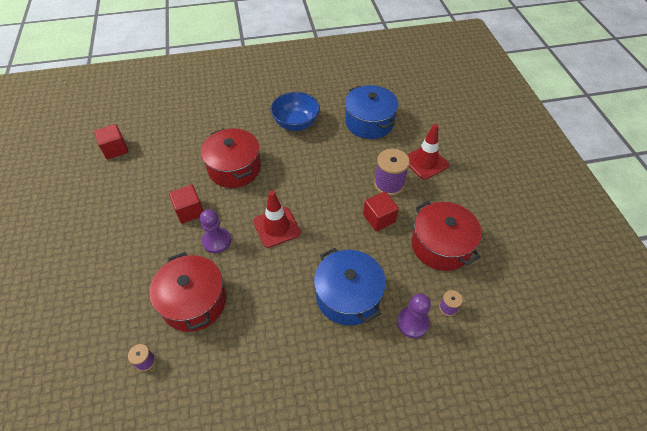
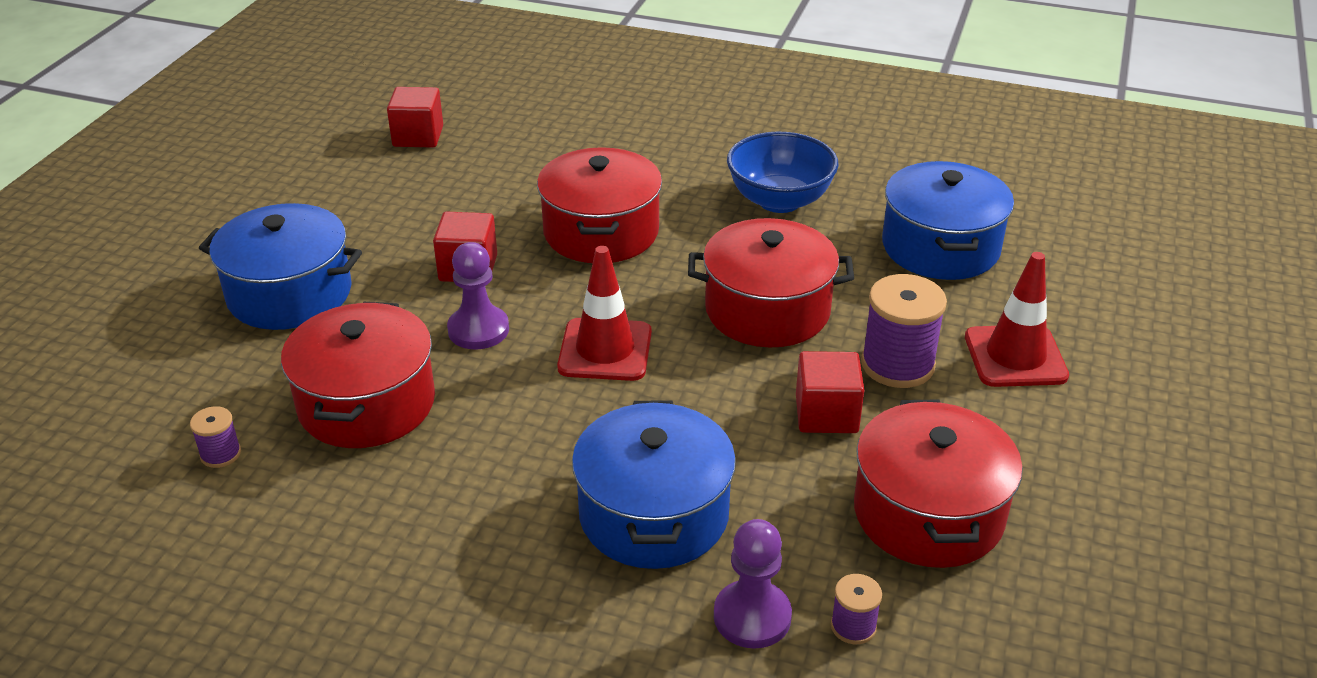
camera: 30 degrees right, 15 degrees down
none -> blue pot [199,203,362,330]
none -> red pot [688,218,854,347]

